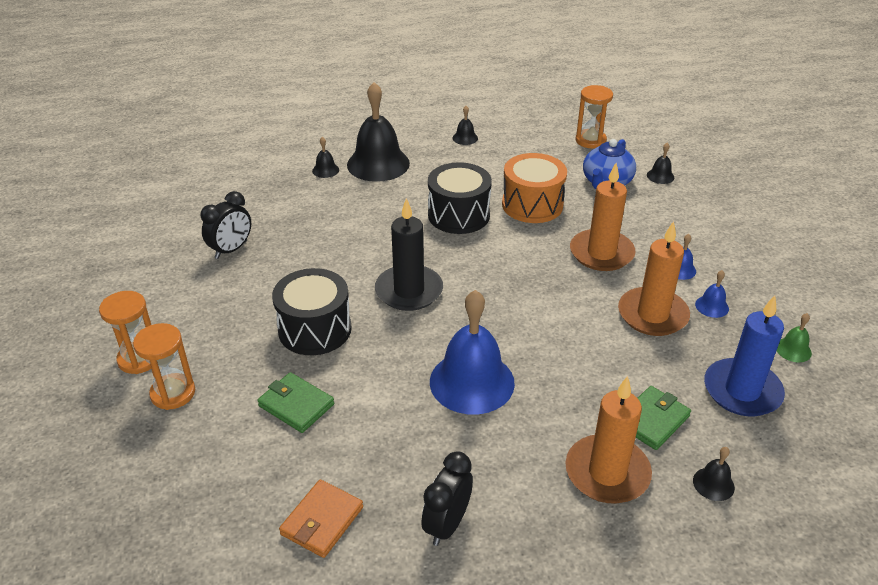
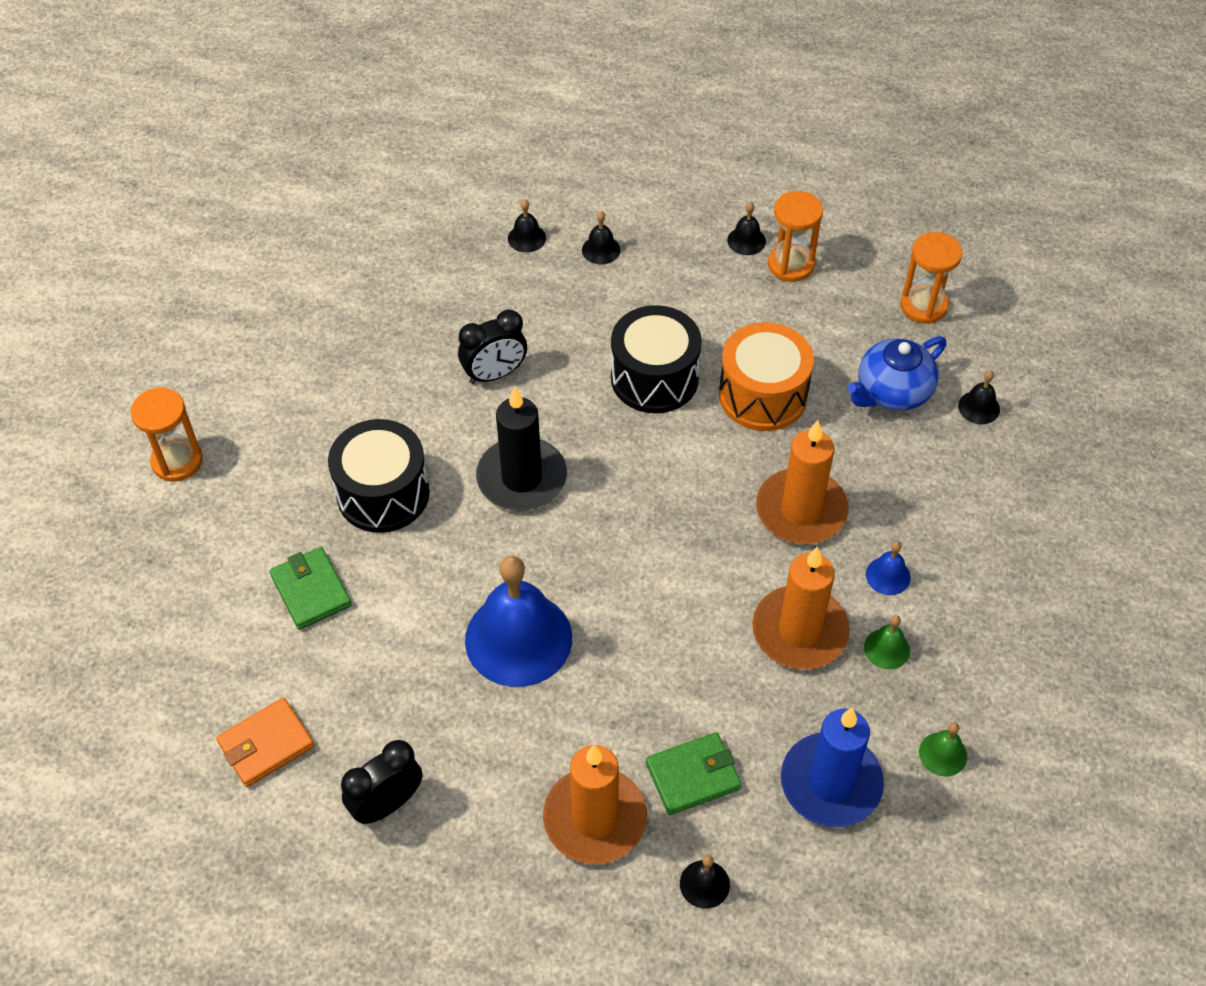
camera: 25 degrees right, 15 degrees up
orange hourglass [133,323,195,410] -> orange hourglass moved to [768,191,823,282]
black clock [201,191,251,259] -> black clock moved to [458,309,527,384]
black bell [347,82,410,182] -> black bell [582,211,620,265], size x0.43
blue bell [695,270,729,318] -> green bell [864,615,910,669]

